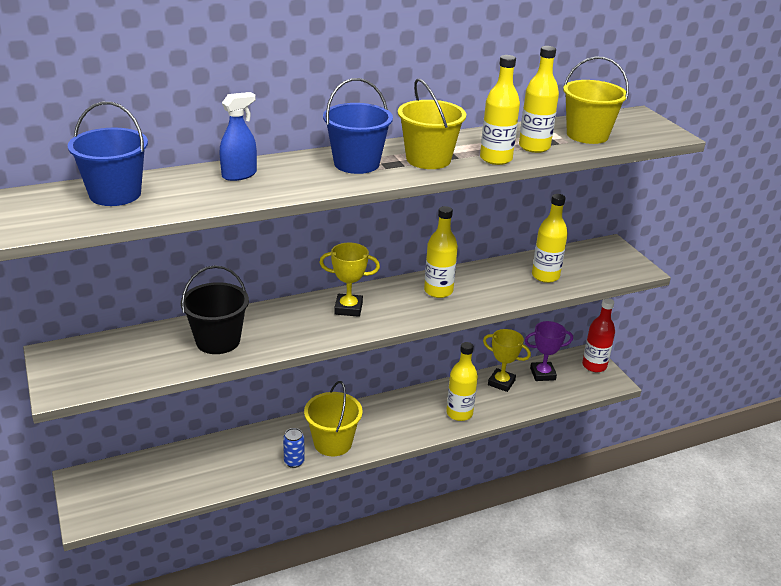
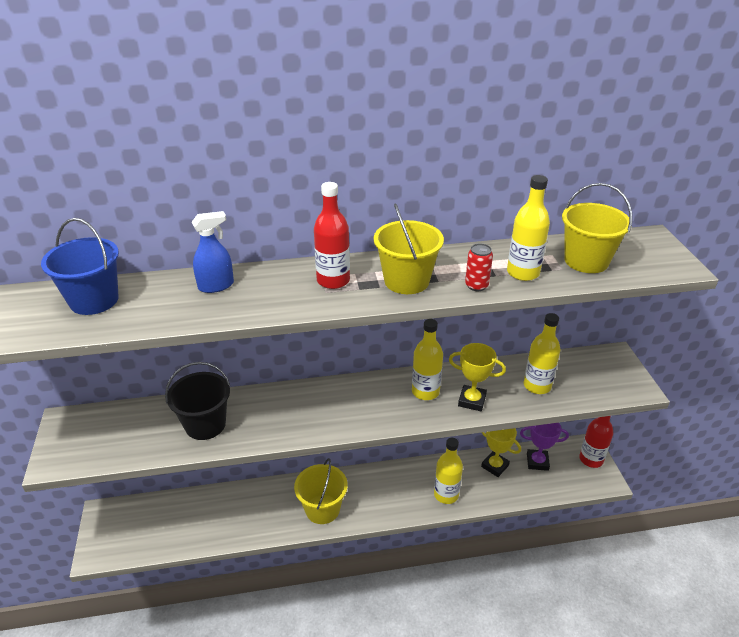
camera: 15 degrees right, 5 degrees up
blue can [283,428,305,468] -> none
yellow trophy [319,243,380,317] -> yellow trophy moved to [449,343,506,411]
blue bucket [323,78,393,174] -> red bottle [314,182,350,289]
yellow bottle [480,55,520,165] -> red can [465,243,493,291]

